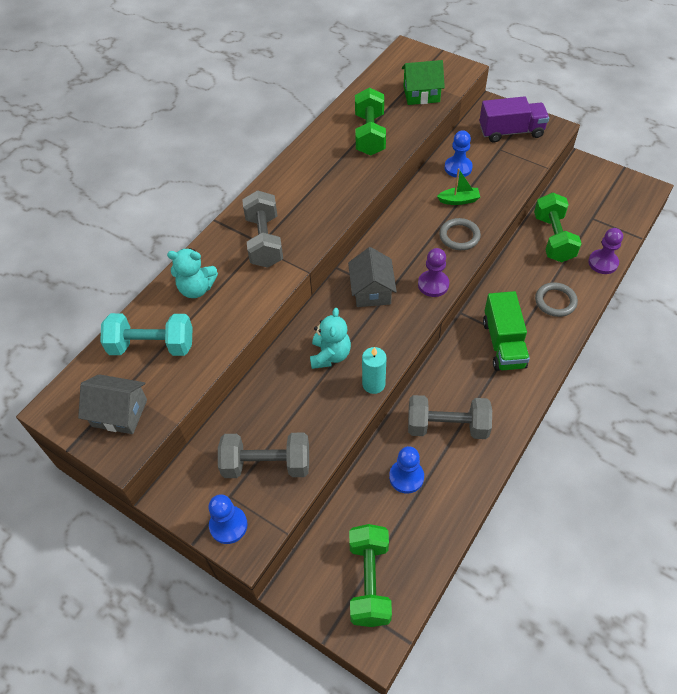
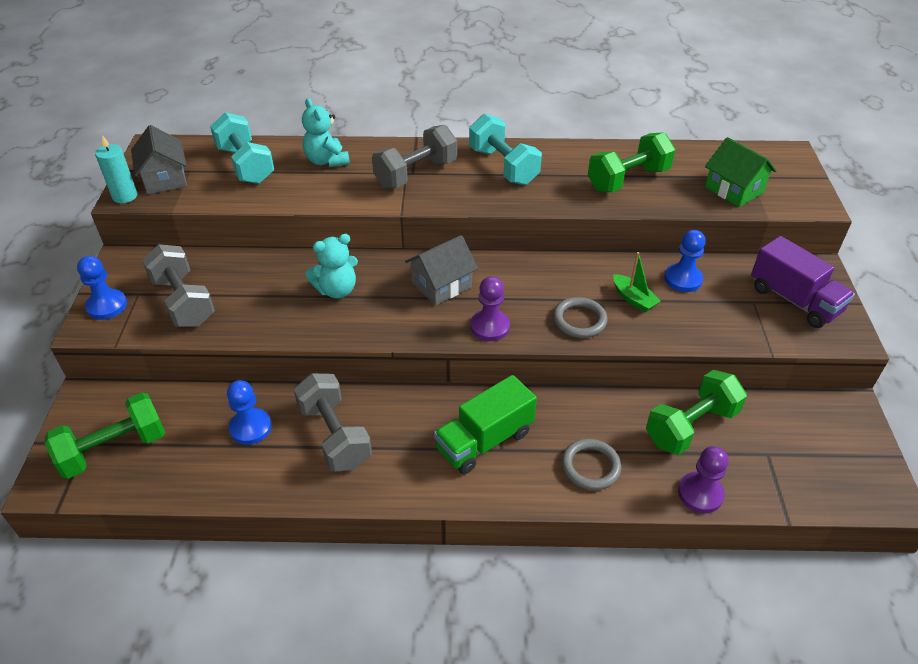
camera: 55 degrees right, 10 degrees down
turquoise candle [362,347,387,394] -> turquoise candle moved to [95,135,137,203]
none -> turquoise dumbbell [469,114,542,185]

